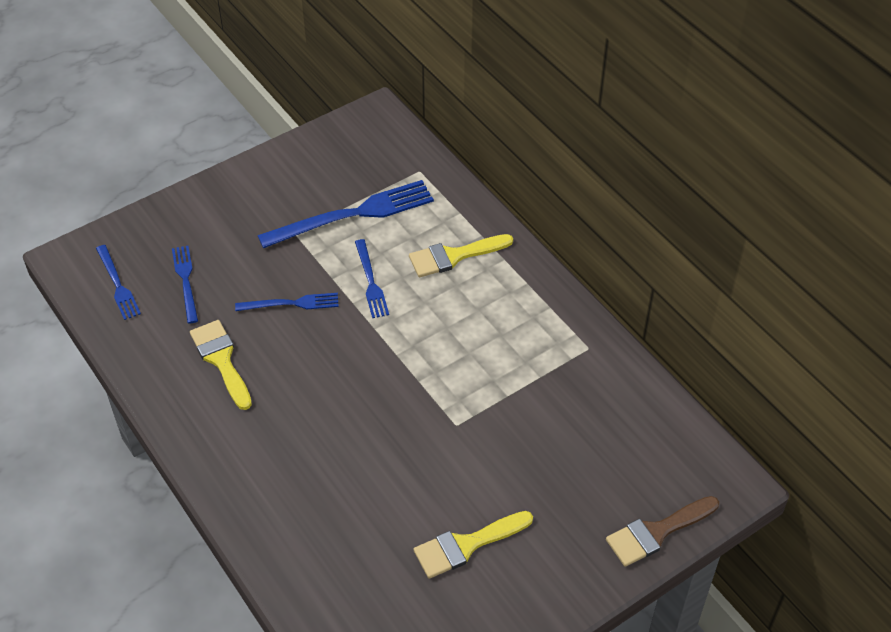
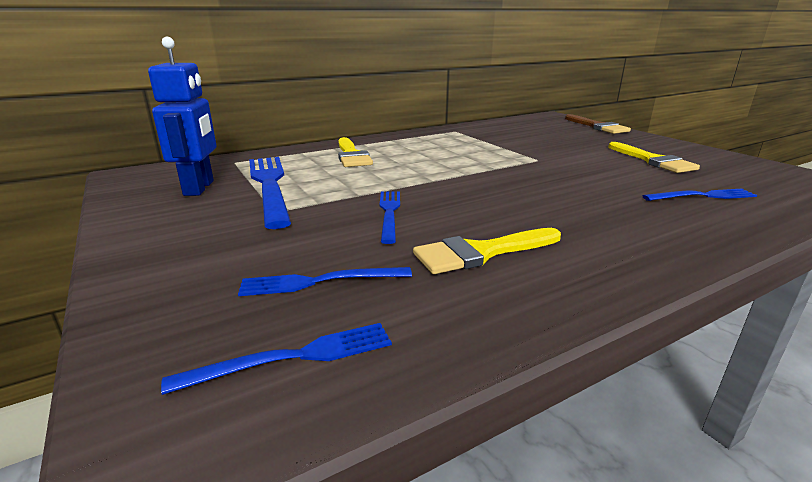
camera: 85 degrees left, 25 degrees down
blue fork [355,239,389,318] -> blue fork moved to [643,189,757,201]
none -> blue robot [148,37,216,196]

